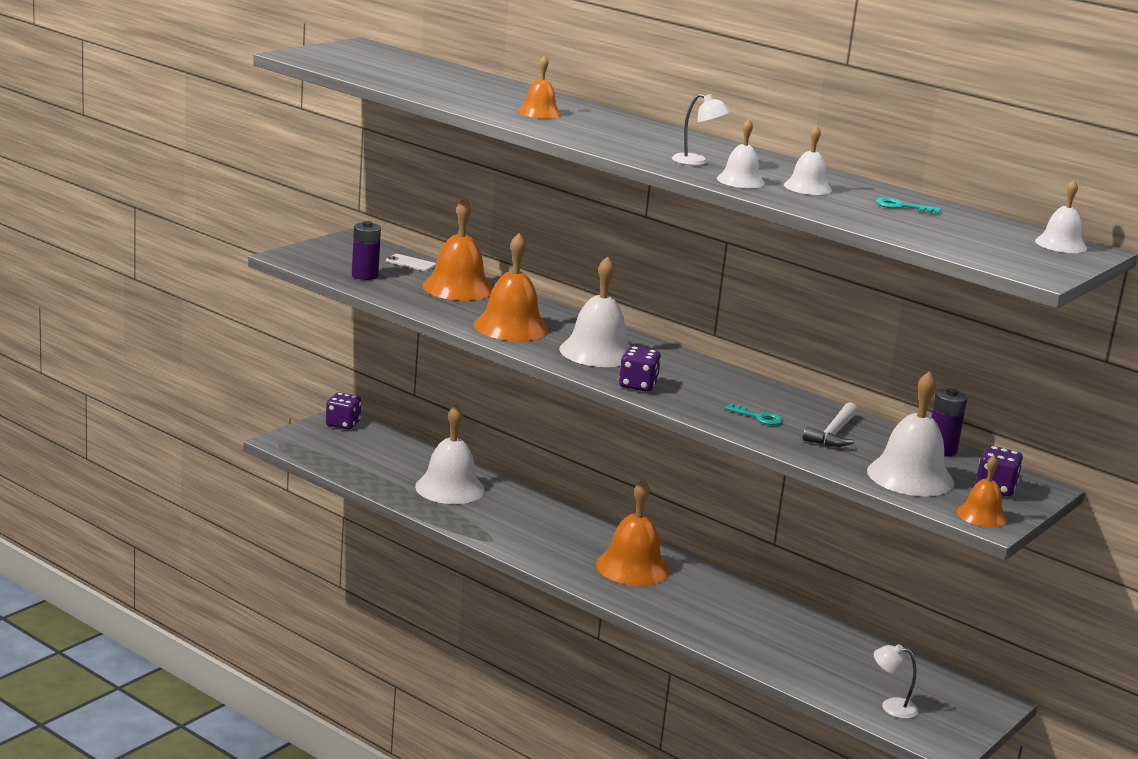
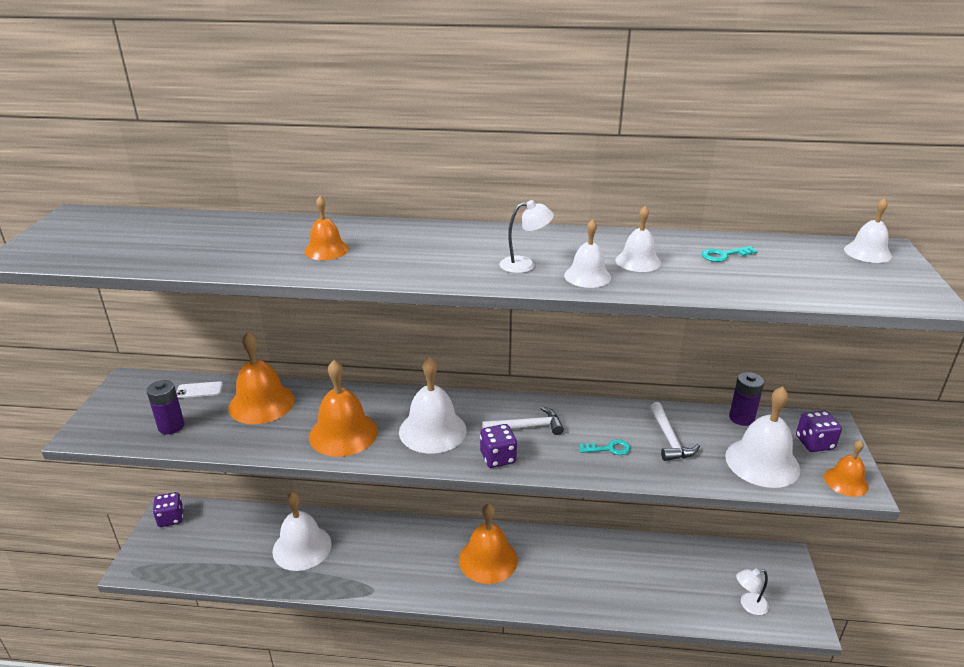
camera: 30 degrees left, 10 degrees up
none -> white hammer [482,406,564,435]

